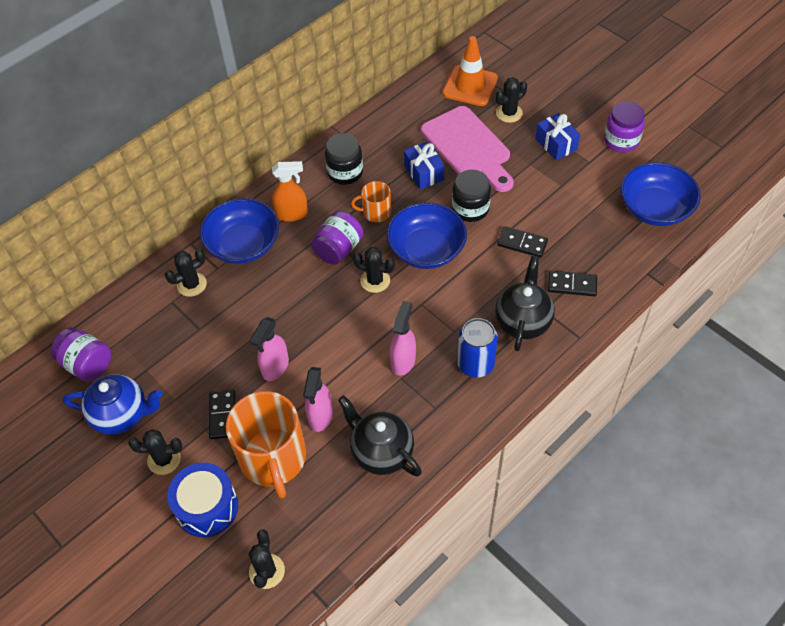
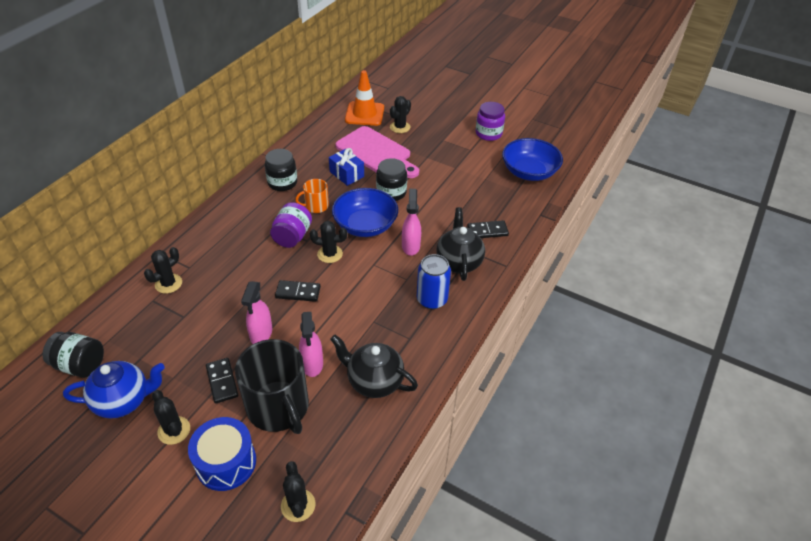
camera: 20 degrees left, 10 degrees down
purple jar [51,328,111,382] -> black jar [43,332,104,378]
black cactus [128,429,182,475] -> black cactus turned 75 degrees clockwise [152,390,190,445]
blue bowl [200,198,279,264] -> none
orange mug [226,391,306,498] -> black mug [235,339,309,434]
orange spray bottle [272,161,308,222] -> none
pink spray bottle [390,301,416,376] -> pink spray bottle moved to [402,189,421,256]
black domino [497,226,548,258] -> black domino moved to [275,280,321,302]
blue gift [535,113,580,160] -> none

